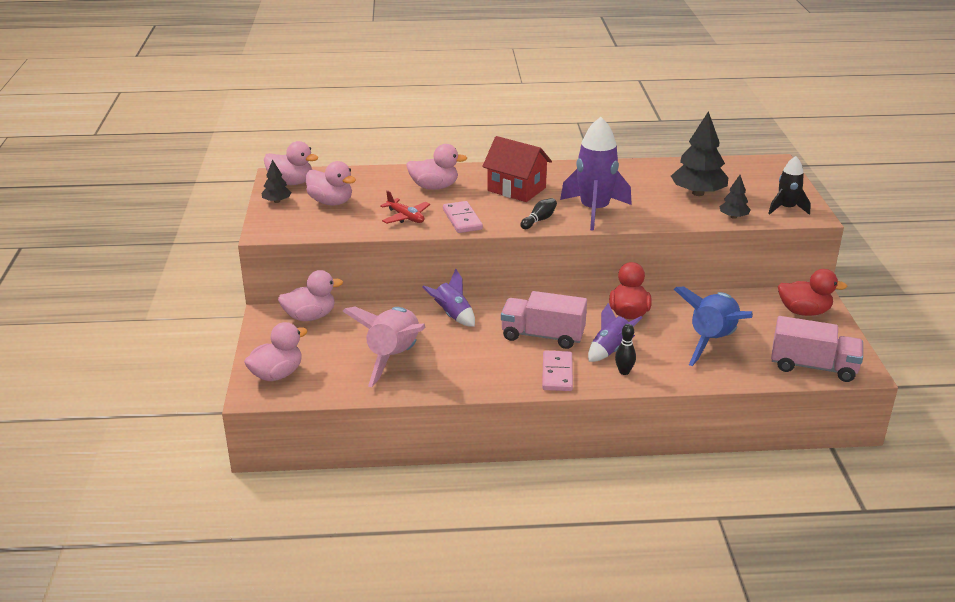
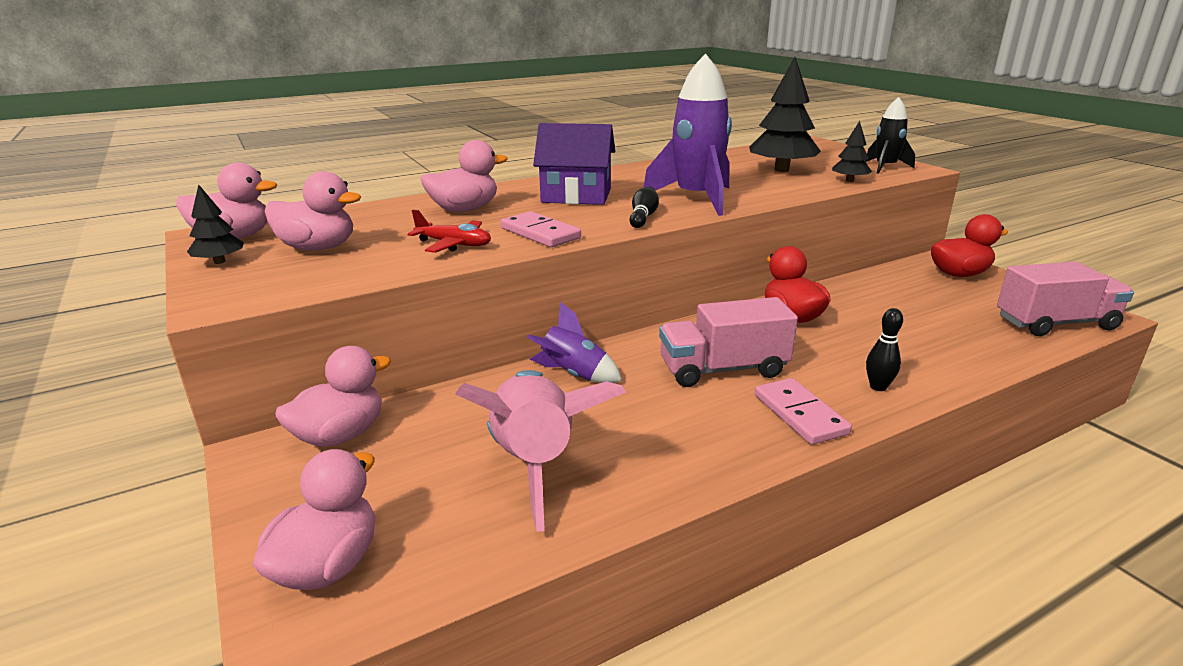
camera: 25 degrees left, 5 degrees down
red house [482,136,552,202] -> purple house [533,123,615,205]
purple rocket [588,303,642,362] -> none
blue rocket [674,287,753,366] -> none

